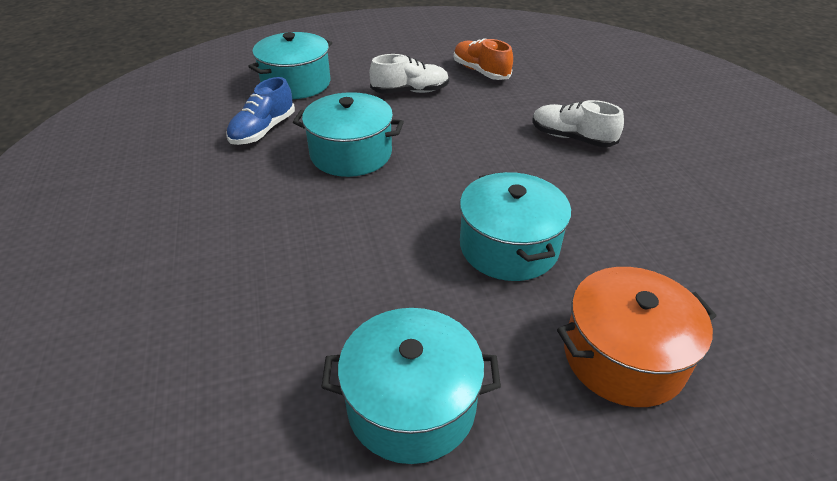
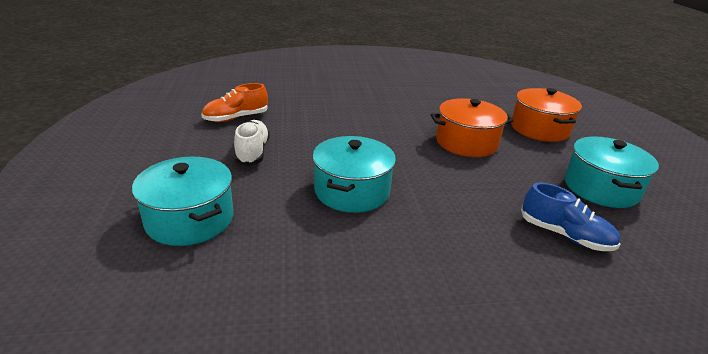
camera: 85 degrees left, 10 degrees down
blue shoe [227,77,295,145] -> blue shoe moved to [521,182,620,251]
turquoise pot [460,172,571,281] -> orange pot [431,98,514,157]
white shoe [532,100,624,147] -> none

